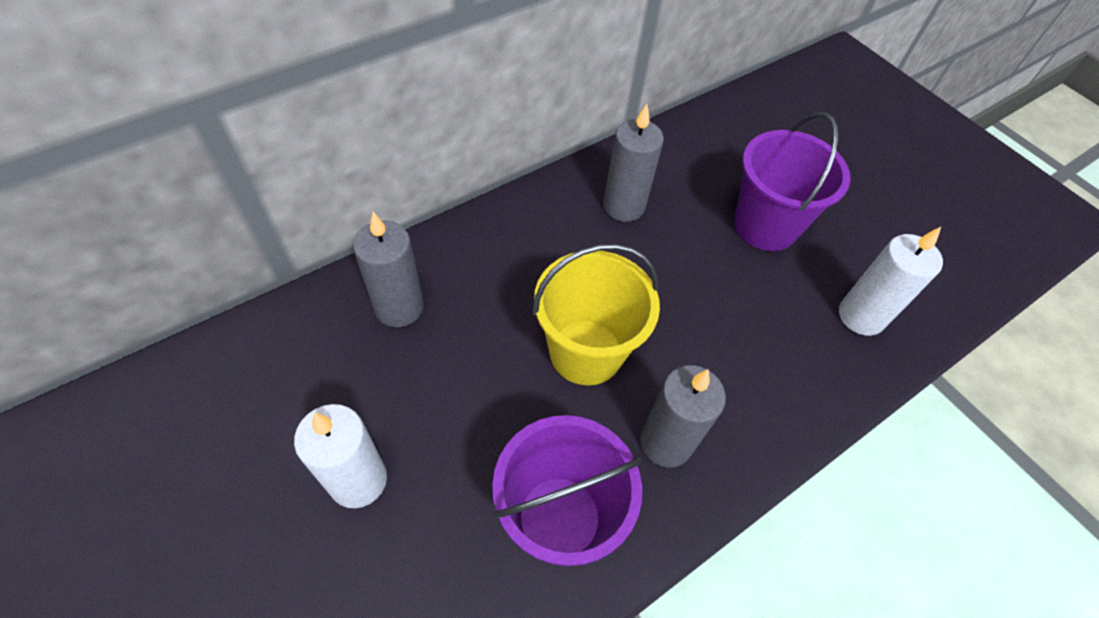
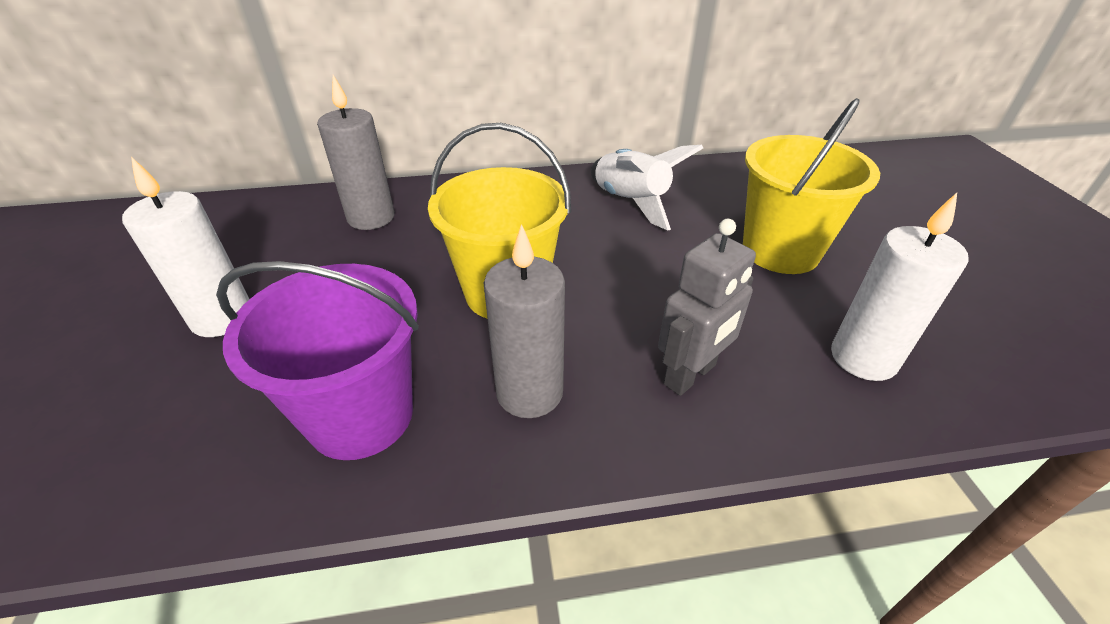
camera: 30 degrees right, 15 degrees down
grey candle [603,104,664,222] -> white rocket [591,145,703,230]
purple bucket [734,112,851,251] -> yellow bucket [743,98,880,274]
none -> grey robot [658,219,756,396]

